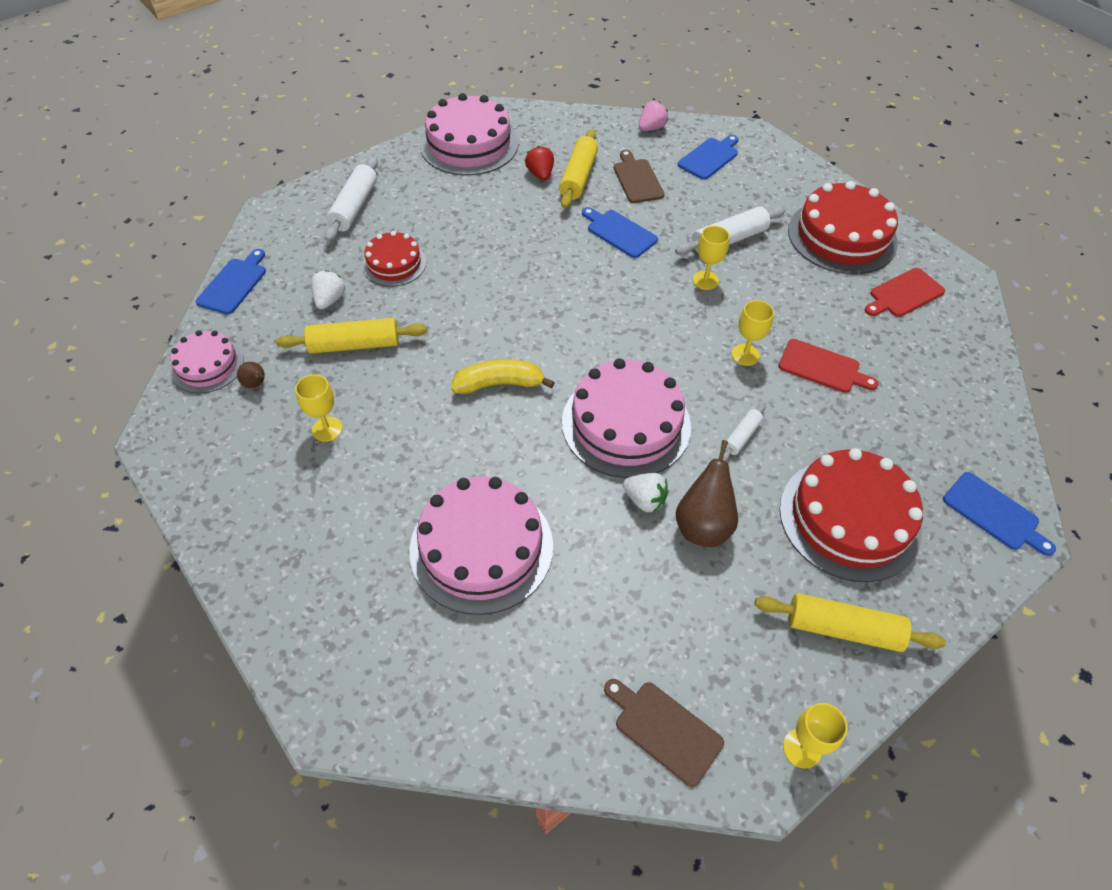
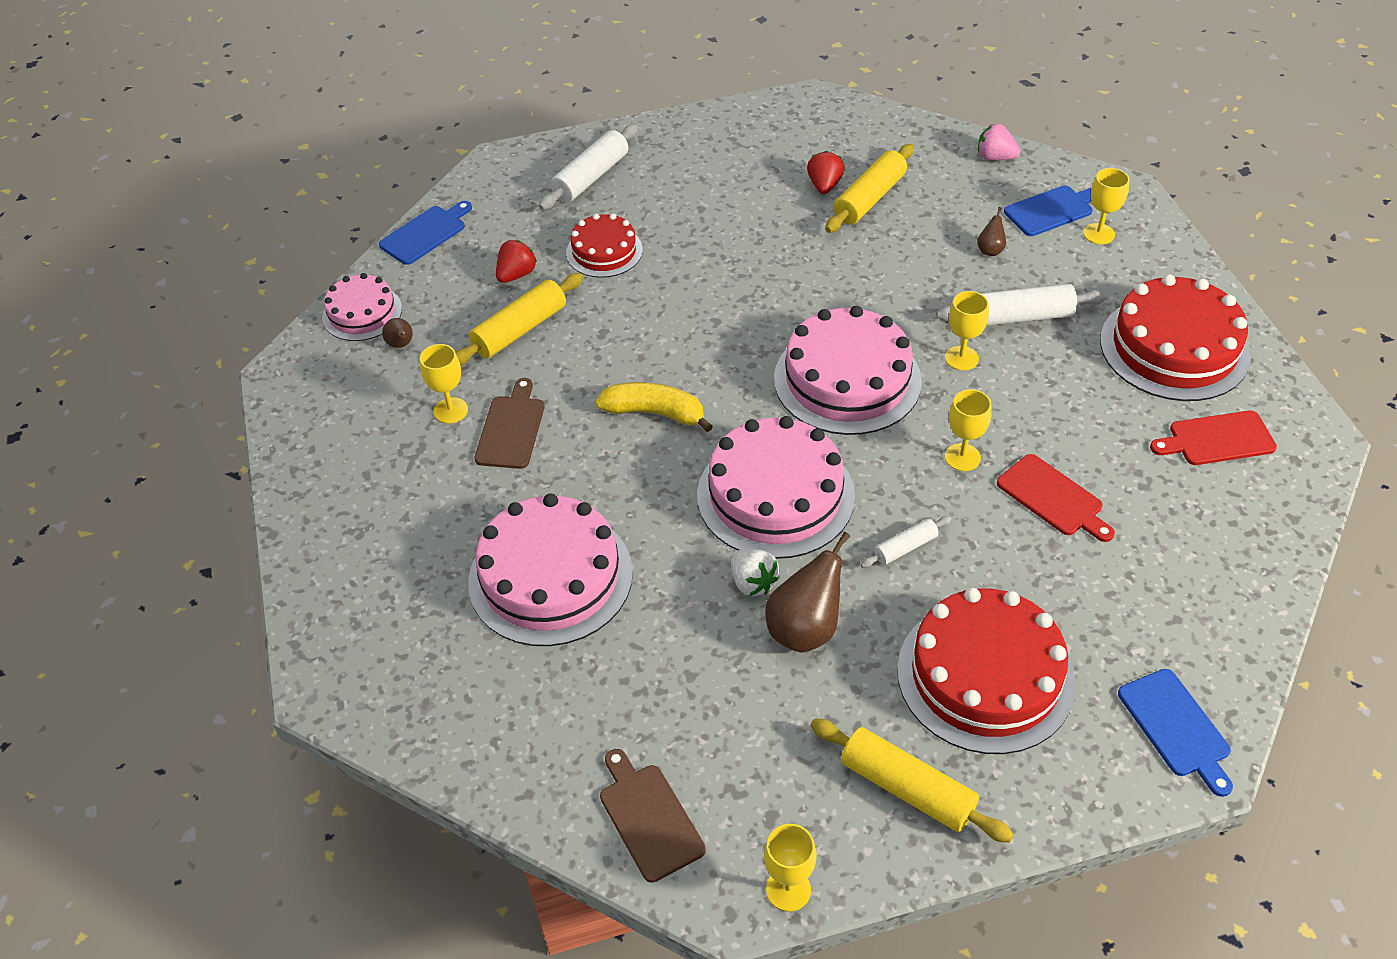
camera: 25 degrees right, 5 degrees down
yellow rolling pin [276,318,427,354] -> yellow rolling pin turned 60 degrees counterclockwise [455,273,583,366]
white strawberry [311,270,345,309] -> red strawberry [496,240,537,283]
pink cake [420,93,518,175] -> pink cake moved to [774,306,922,435]
blue cutting board [582,207,658,258] -> none
brown cutting board [614,150,665,203] -> brown cutting board moved to [474,378,544,469]
pink strawberry [639,101,668,131] -> pink strawberry turned 135 degrees counterclockwise [978,124,1021,160]
none -> brown pear [977,207,1006,256]
none -> yellow goblet [1083,168,1129,244]

